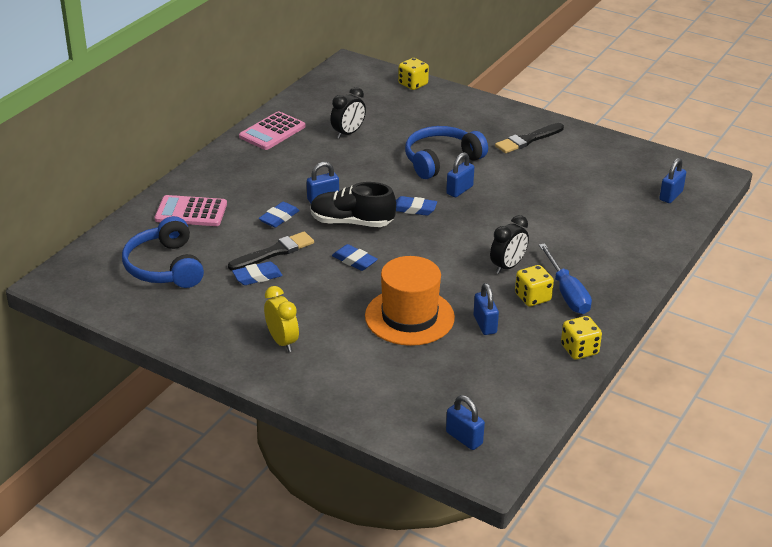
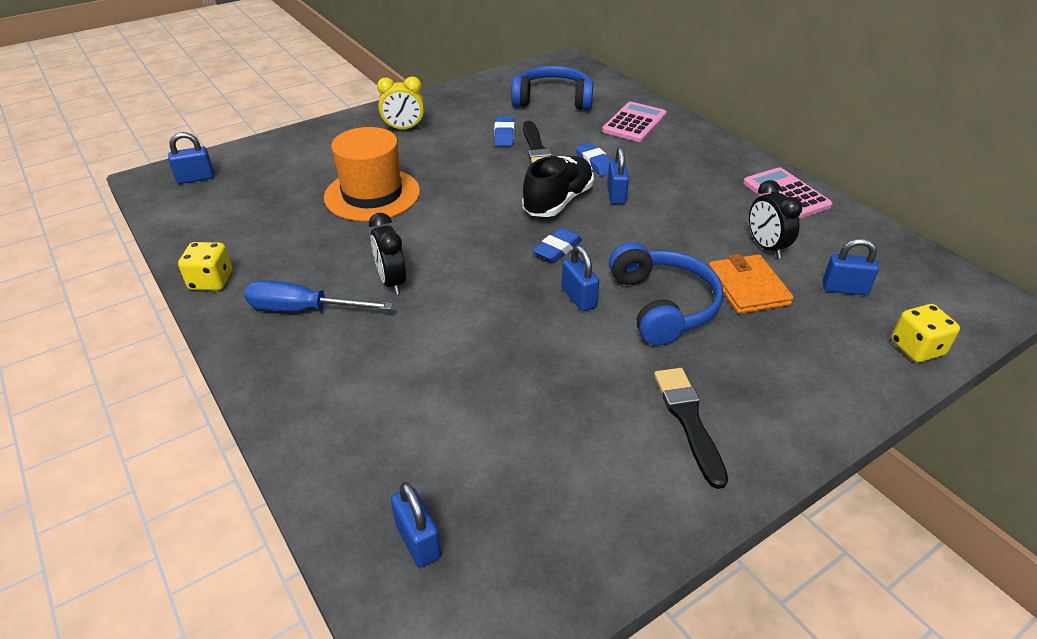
camera: 115 degrees right, 5 degrees up
blue eraser [332,244,378,271] -> none
blue padlock [474,283,499,335] -> blue padlock moved to [822,238,879,295]
yellow dice [515,265,554,306] -> none
none -> orange wallet [709,254,794,314]

